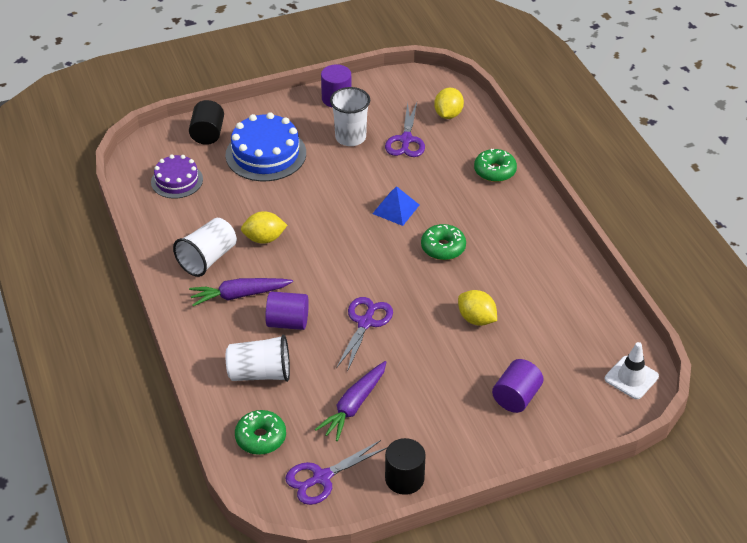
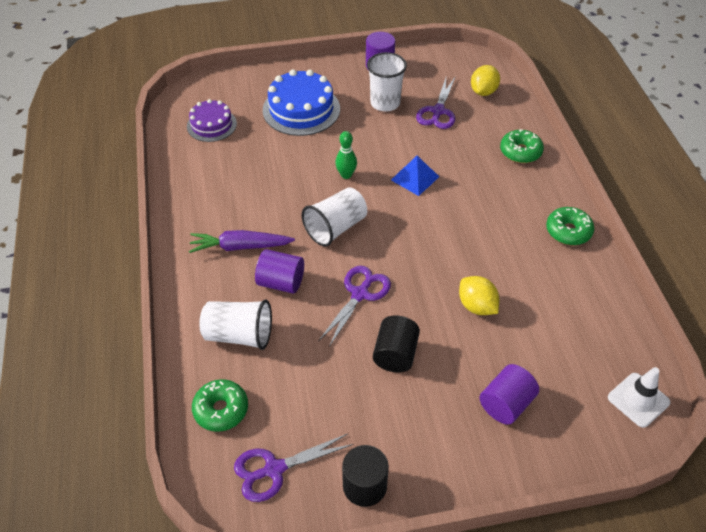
camera: 10 degrees right, 5 degrees up
white cup [173,218,237,277] -> white cup moved to [302,187,367,246]
black cylinder [189,100,224,145] -> black cylinder moved to [373,315,420,373]
yellow lemon [241,211,287,244] -> none
purple carrot [315,361,386,441] -> none
green donut [421,224,466,260] -> green donut moved to [546,207,594,245]
none -> green bowling pin [335,131,357,179]

